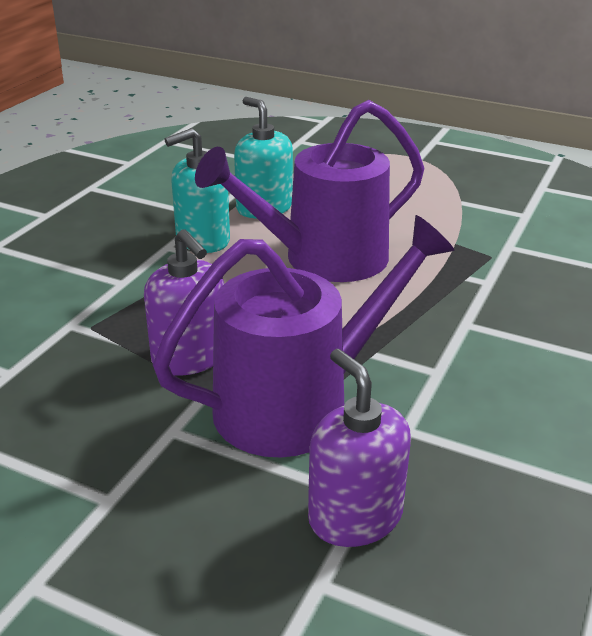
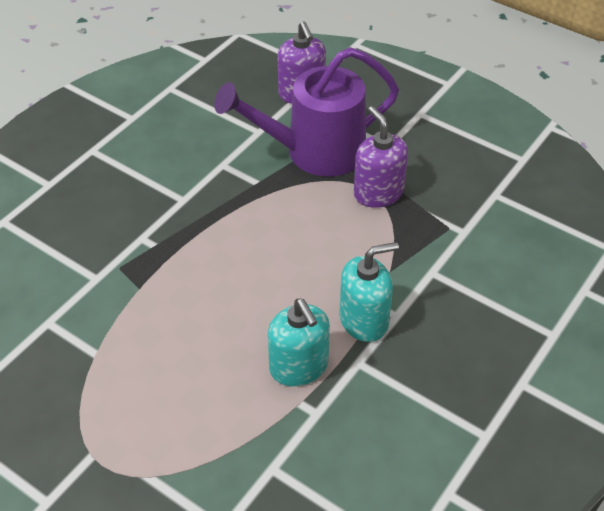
camera: 170 degrees left, 15 degrees up
purple watering can [195,100,424,282] -> none

